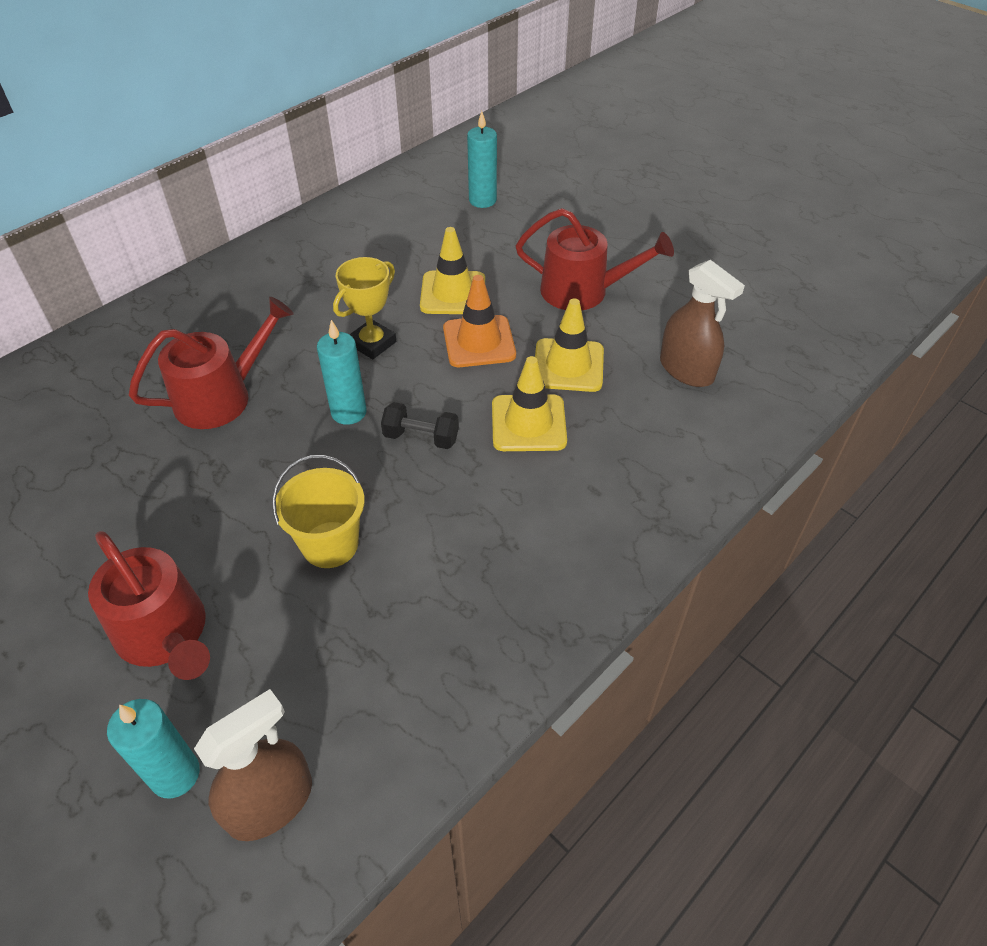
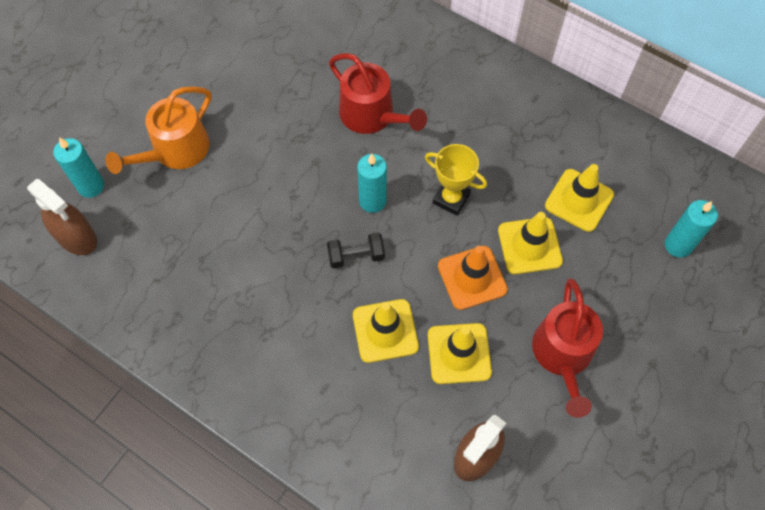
camera: 80 degrees right, 15 degrees up
red watering can [88,531,210,680] -> orange watering can [105,86,211,174]
yellow bucket [272,455,365,568] -> none
black dumbbell [381,402,459,449] -> black dumbbell turned 75 degrees clockwise [327,233,385,269]
none -> yellow traffic cone [545,164,614,232]

